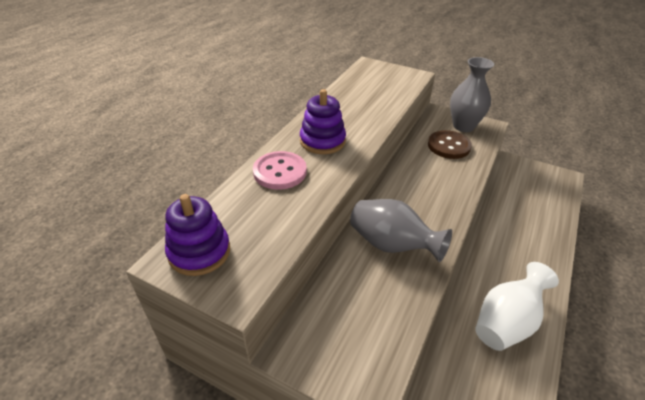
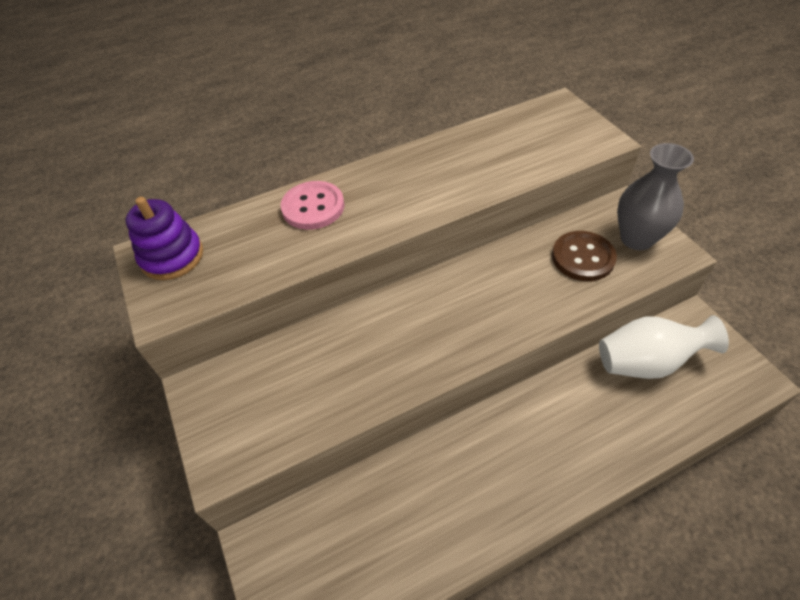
camera: 40 degrees right, 10 degrees up
purple stacking toy [300,89,346,154] -> none
grey vase [350,199,452,262] -> none
white vase [475,262,559,351] -> white vase moved to [599,315,729,379]

